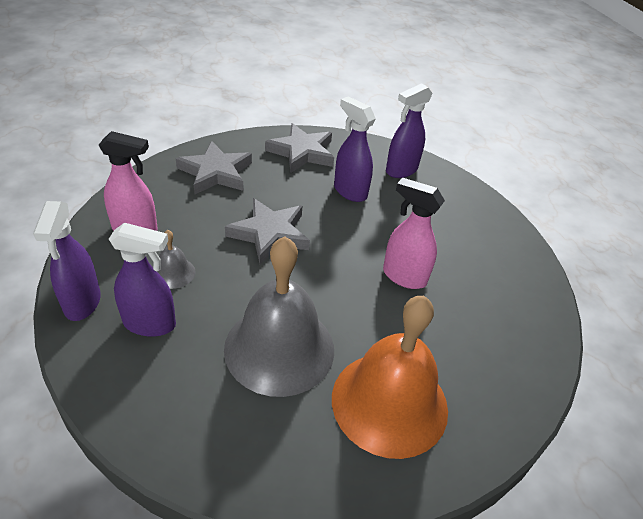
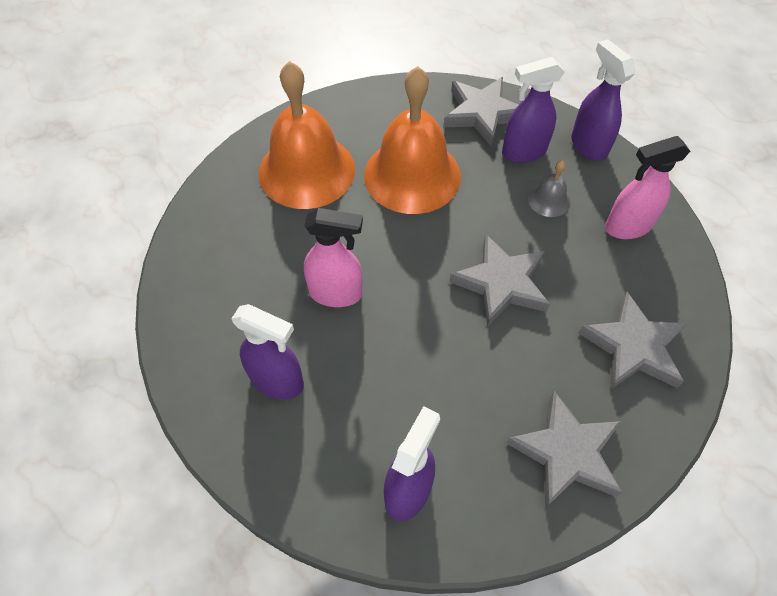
camera: 160 degrees right, 15 degrees up
grey bell [224,236,334,397] -> orange bell [364,66,461,214]
purple spray bottle [334,96,376,202] -> purple spray bottle moved to [231,304,304,399]
none -> grey star [443,77,518,146]

